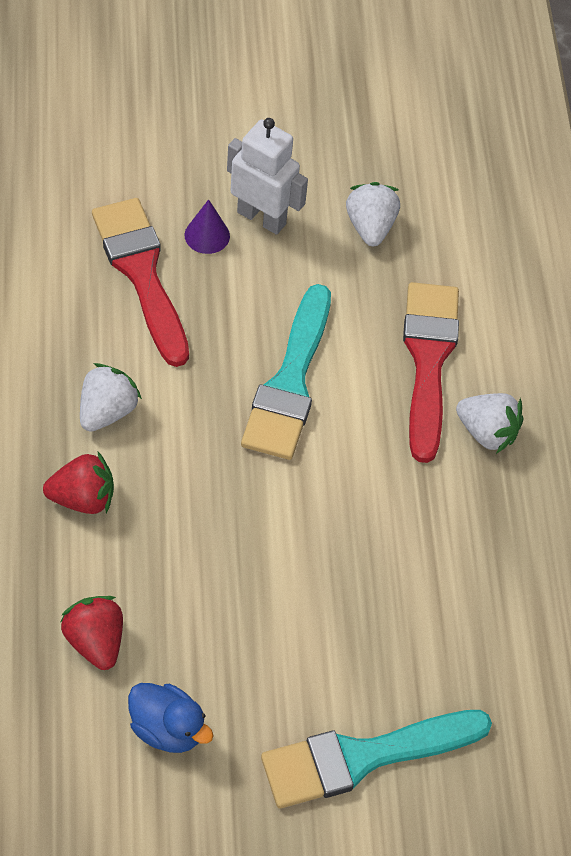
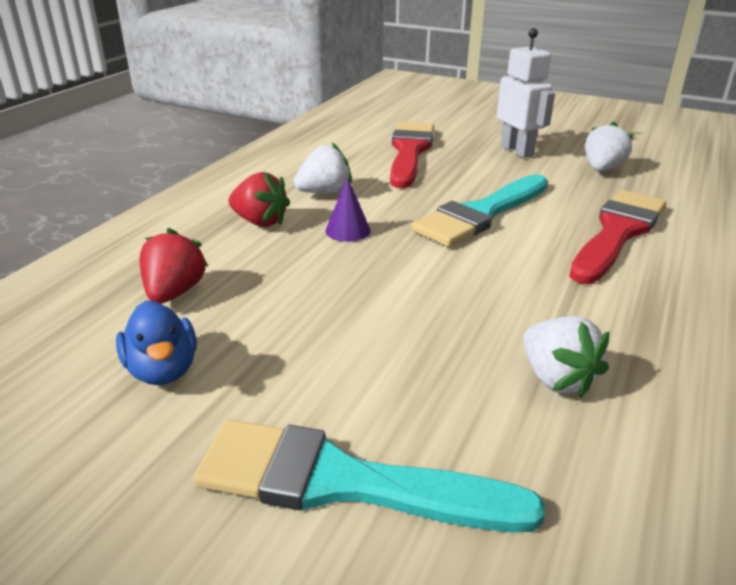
camera: 35 degrees right, 25 degrees down
purple cone [185,199,230,254] -> purple cone moved to [325,177,371,242]
white strawberry [456,393,523,454] -> white strawberry moved to [523,316,610,398]

